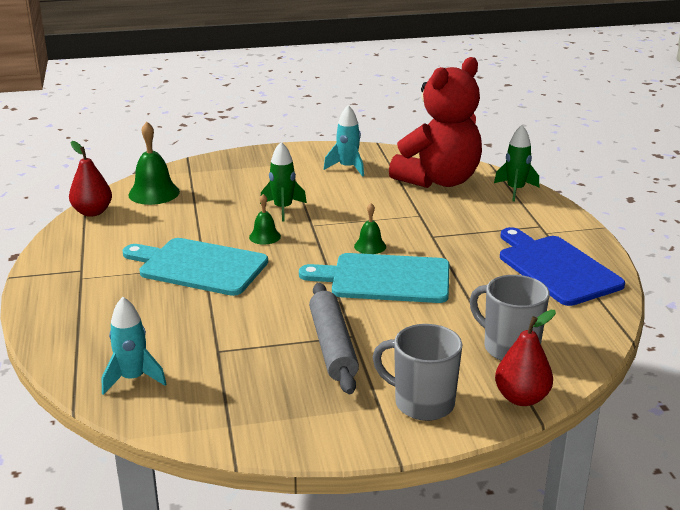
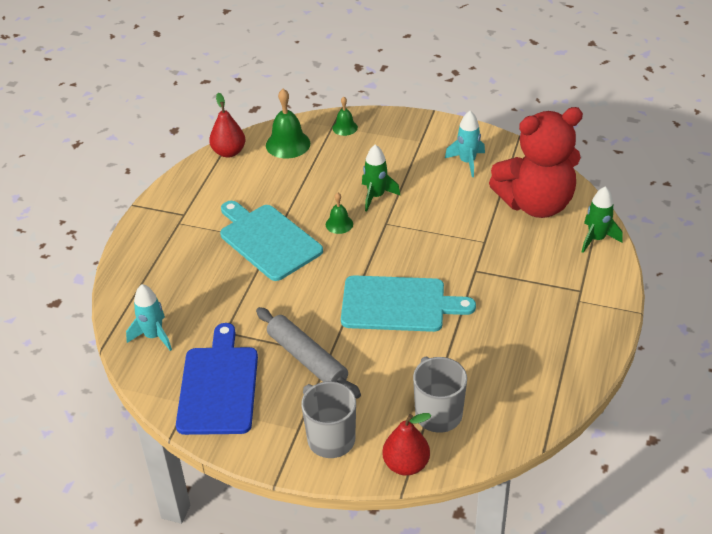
camera: 30 degrees right, 15 degrees up
turquoise cutting board [299,253,450,303] -> turquoise cutting board turned 150 degrees clockwise [341,275,476,332]
grey rolling pin [309,283,359,394] -> grey rolling pin turned 60 degrees counterclockwise [256,307,361,398]
green bell [354,203,386,254] -> green bell moved to [332,96,358,136]
blue cutting board [500,227,625,306] -> blue cutting board moved to [176,323,258,435]

